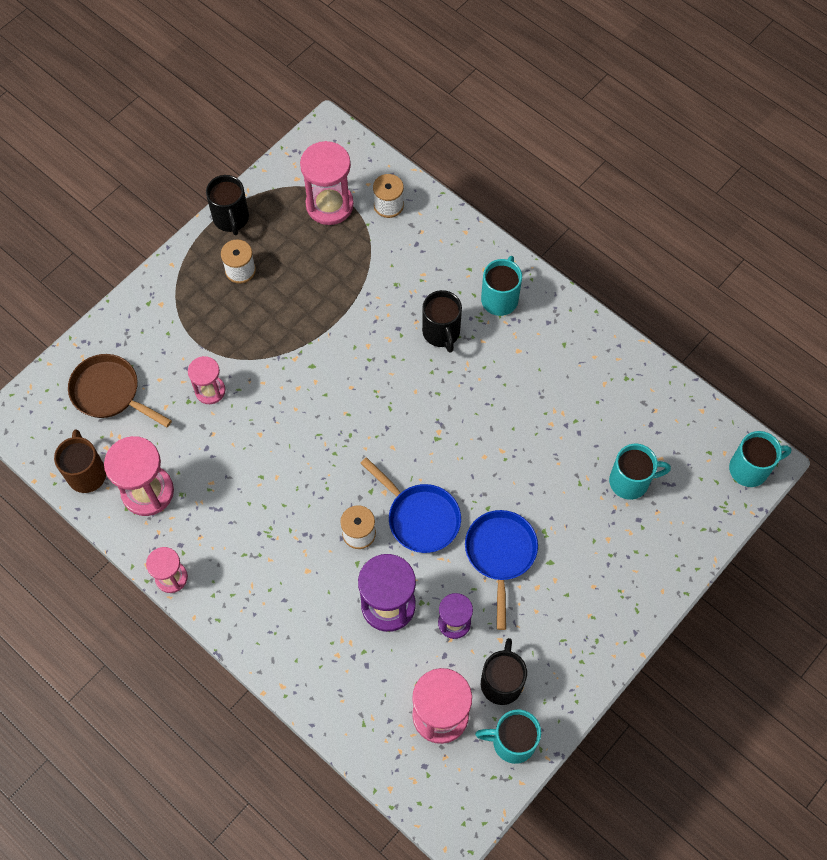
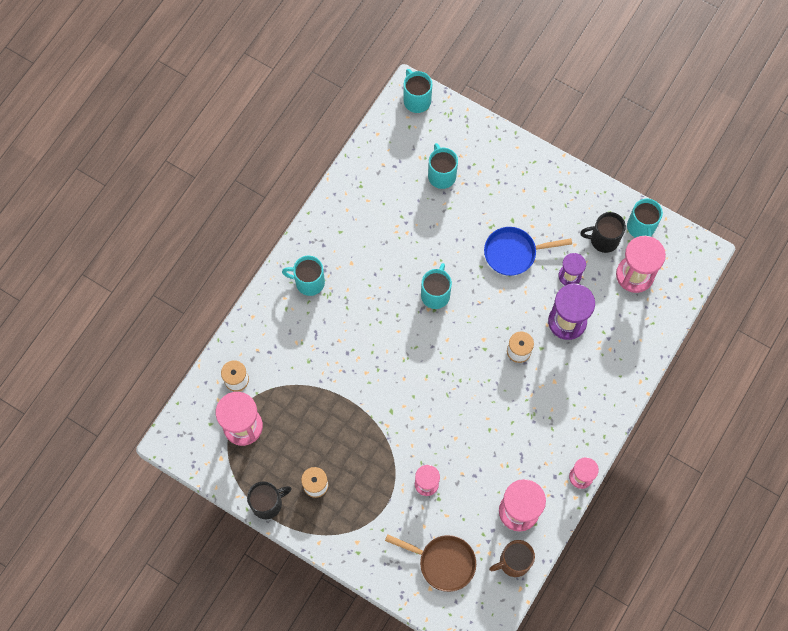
camera: 100 degrees left, 5 degrees up
brown pan [68,354,172,427] -> brown pan turned 90 degrees counterclockwise [385,534,476,592]
blue pan [360,457,461,553] -> none
black mug [422,290,462,353] -> none
none -> turquoise mug [421,263,452,309]

